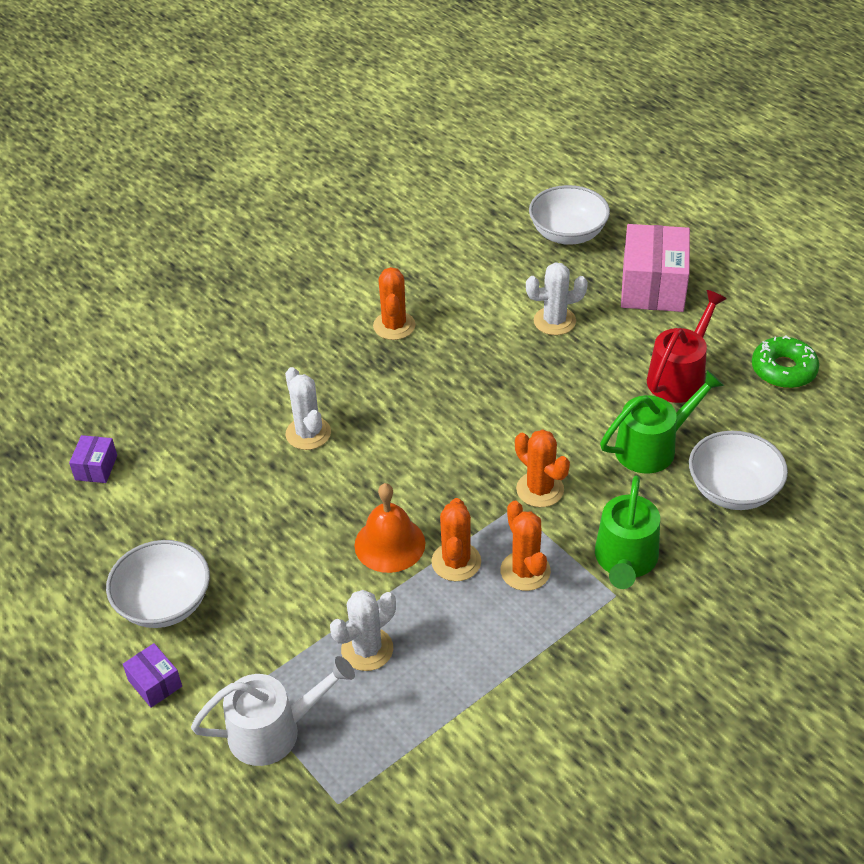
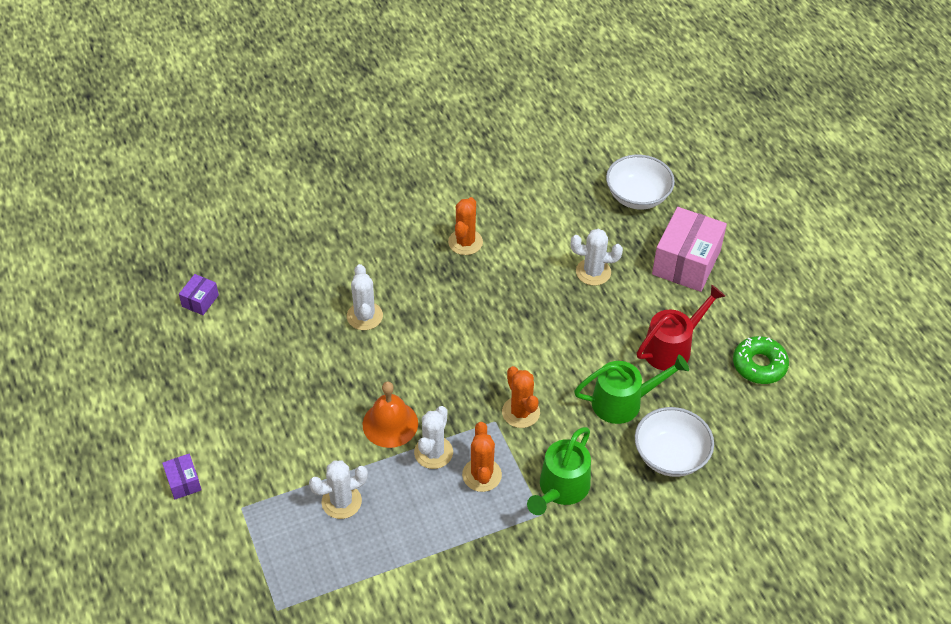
camera: 15 degrees right, 5 degrees up
white bowl [106,540,210,628] -> none
white watering can [191,656,355,766] -> none
orange cactus [431,498,481,581] -> white cactus [414,406,453,469]

